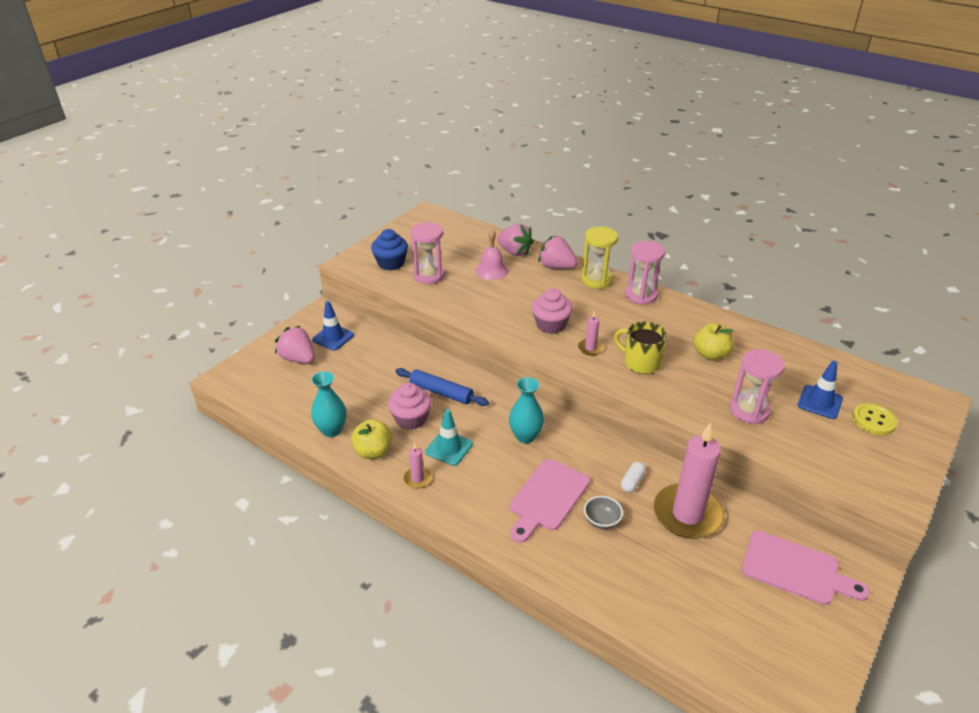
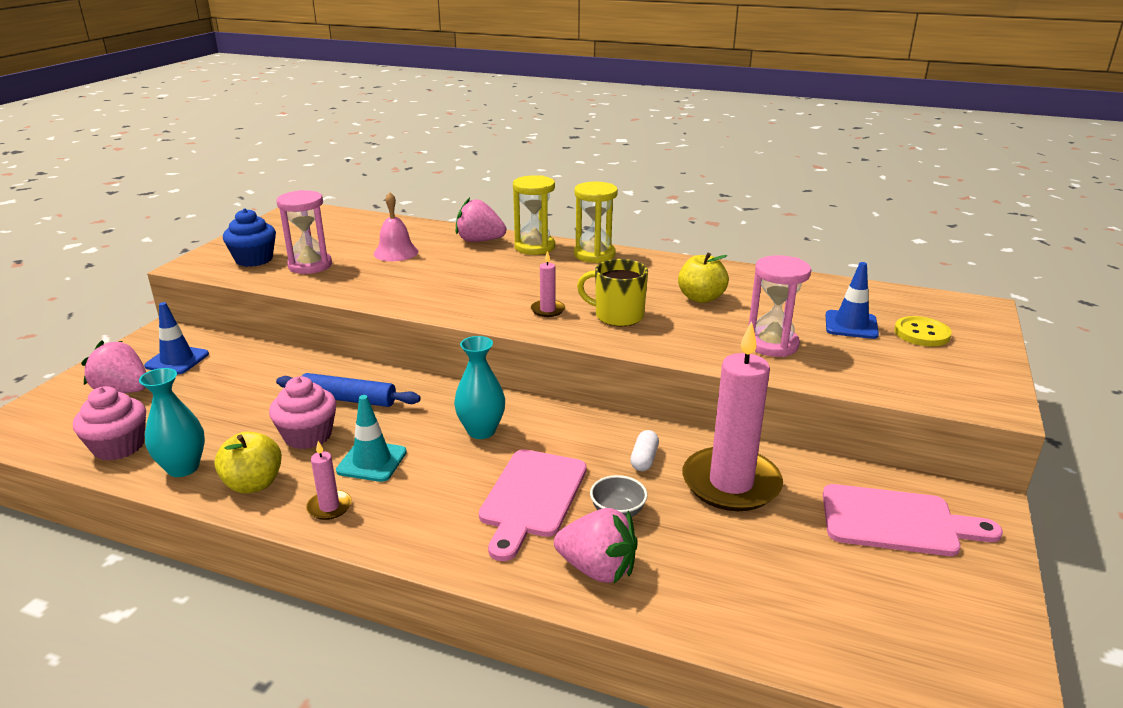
camera: 15 degrees left, 10 degrees down
pink strawberry [497,224,534,256] -> pink strawberry moved to [554,508,638,583]
pink cupcake [532,288,573,334] -> pink cupcake moved to [73,386,146,461]
pink hourglass [625,241,665,305] -> yellow hourglass [574,182,618,263]

